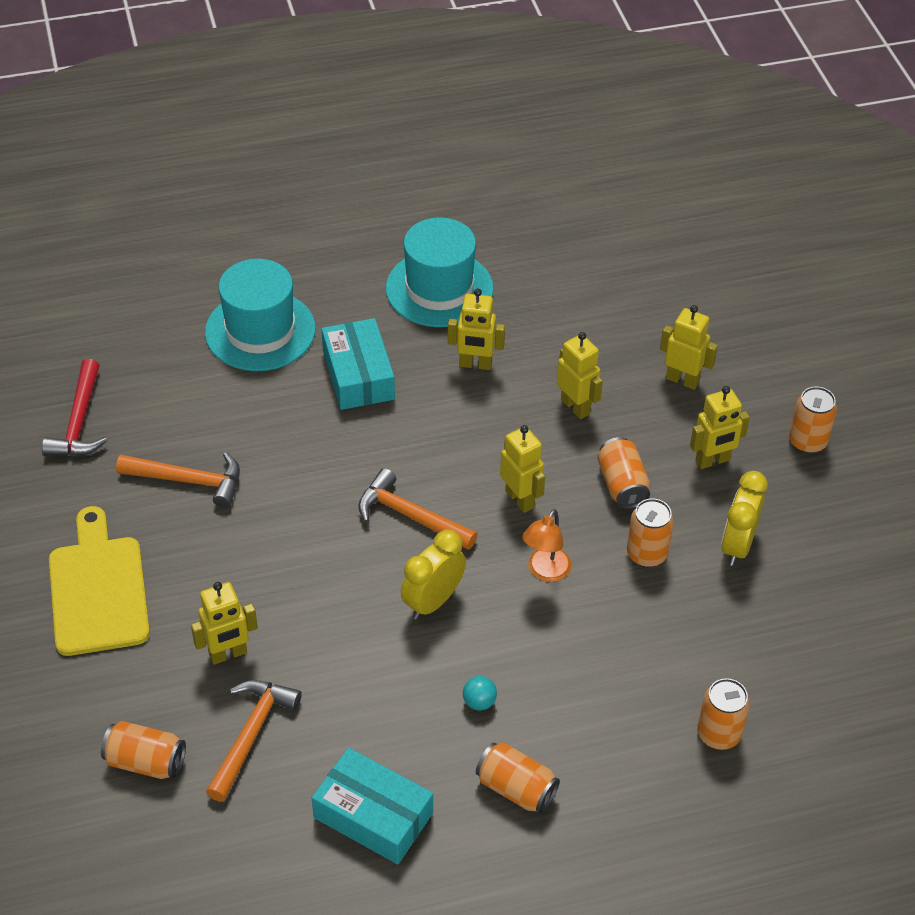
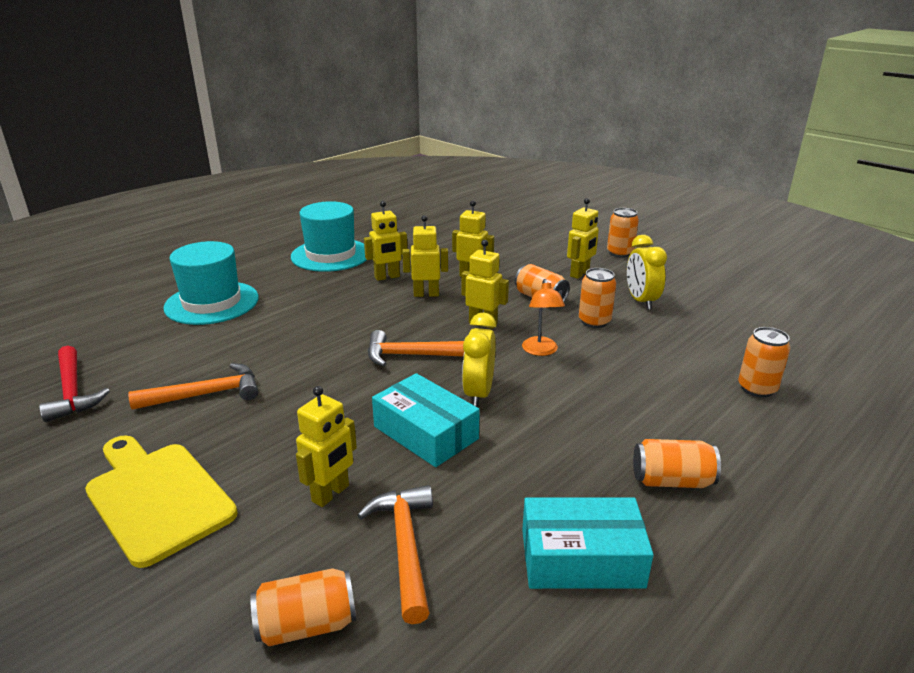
camera: 30 degrees left, 20 degrees down
turquoise box [321,318,395,410] -> turquoise box moved to [372,373,480,467]
turquoise ball [463,676,497,710] -> none
yellow robot [660,305,718,390] -> yellow robot moved to [402,215,448,297]

